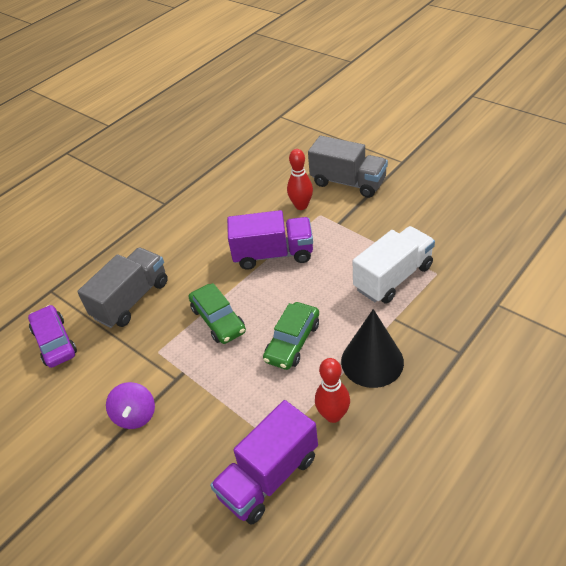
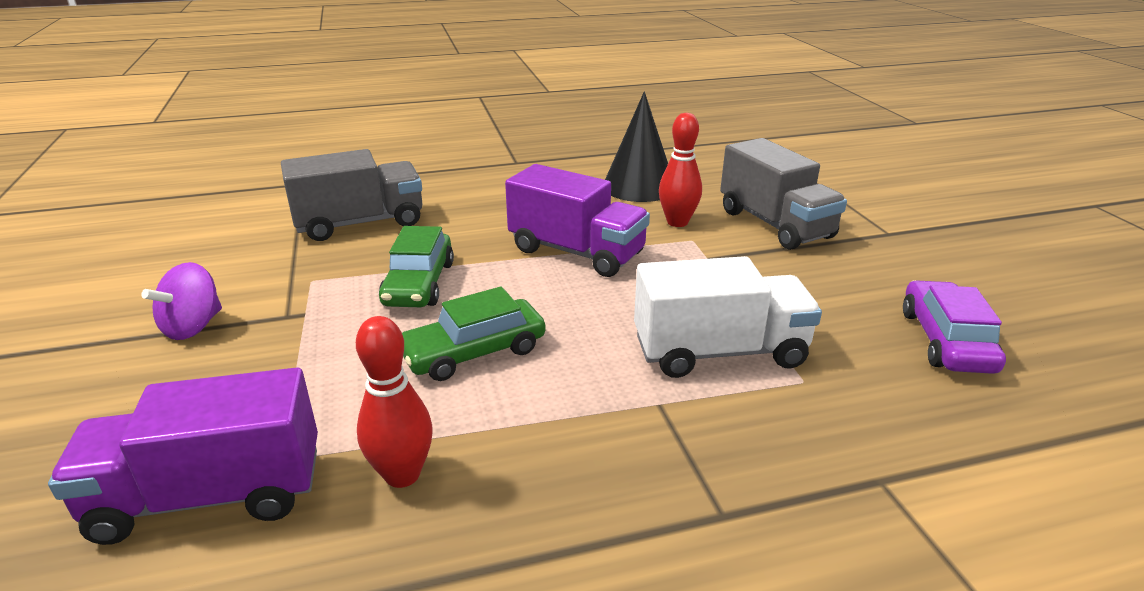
camera: 30 degrees right, 15 degrees down
purple car [28,305,77,368] -> purple car moved to [903,280,1006,374]
black cone [341,309,404,388] -> black cone moved to [605,92,668,202]

